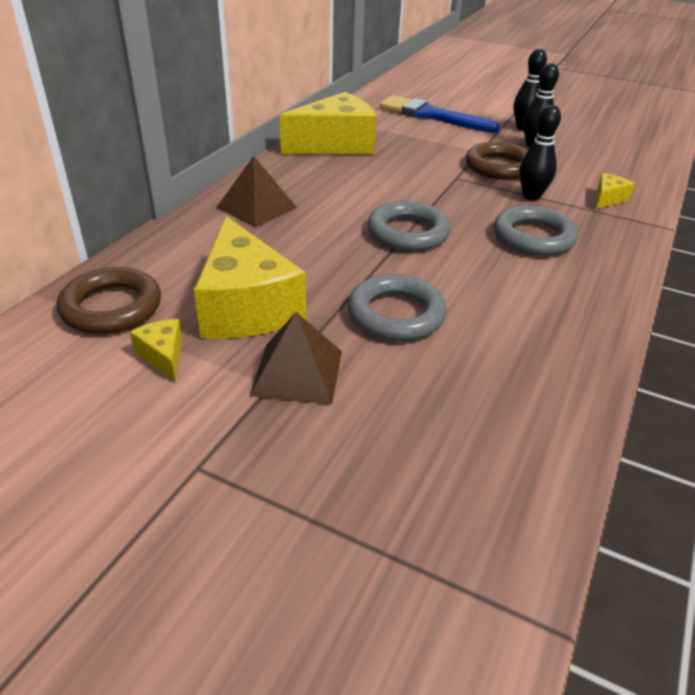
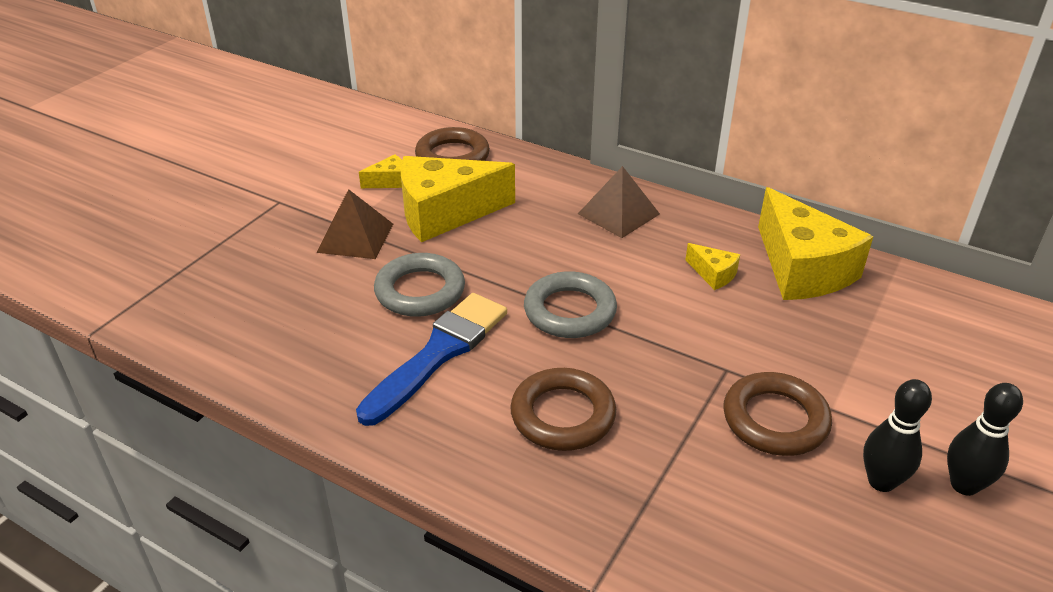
camera: 95 degrees right, 0 degrees up
blue brush [380,95,500,133] -> blue brush moved to [356,293,507,426]
grey ring [494,205,578,256] -> brown ring [510,368,616,451]
black bowling pin [519,105,561,200] -> none
yellow cheese [596,173,634,209] -> yellow cheese moved to [686,243,740,290]

